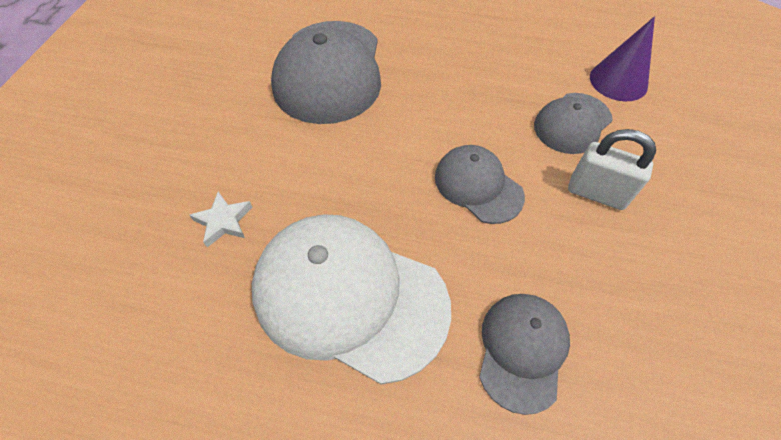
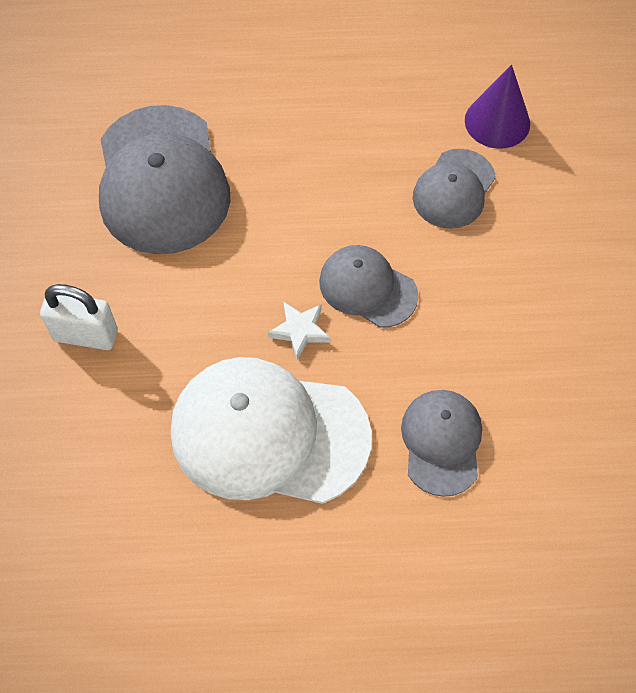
camera: 15 degrees left, 5 degrees up
white star [189,192,252,247] -> white star moved to [268,302,330,360]
white padlock [568,129,656,210] -> white padlock moved to [40,284,118,350]

